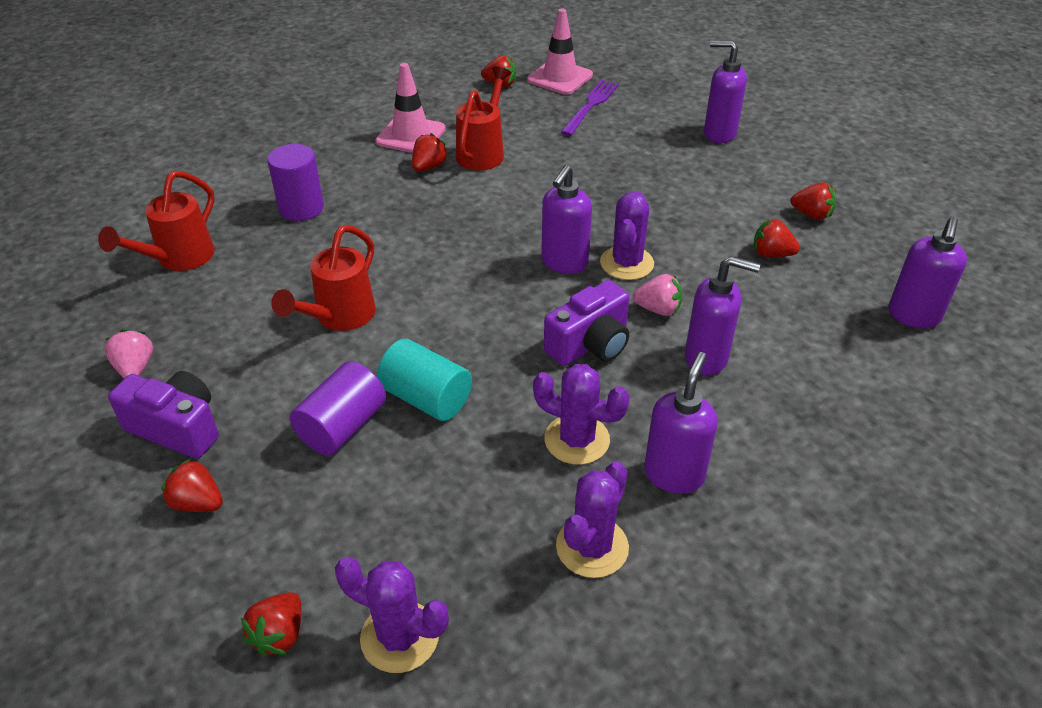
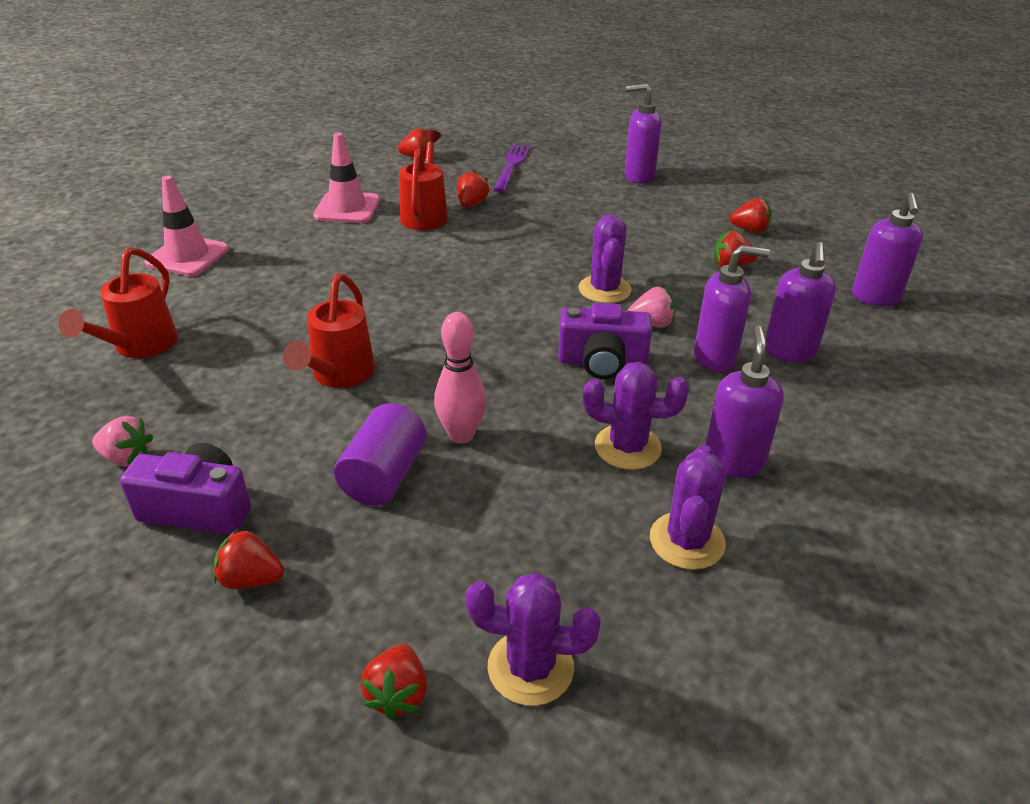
camera: 15 degrees left, 5 degrees down
pink strawberry [105,329,153,378] -> pink strawberry turned 135 degrees clockwise [92,416,153,467]
purple cylinder [267,144,324,221] -> none
turquoise cylinder [377,339,472,421] -> pink bowling pin [434,312,486,444]
red strawberry [412,133,448,172] -> red strawberry moved to [457,170,489,207]
pink traffic cone [527,9,593,94] -> pink traffic cone moved to [144,176,229,276]
purple soap dispenser [541,165,592,274] -> purple soap dispenser moved to [765,242,836,362]
purple camera [544,280,629,366] -> purple camera turned 60 degrees clockwise [558,303,652,379]

